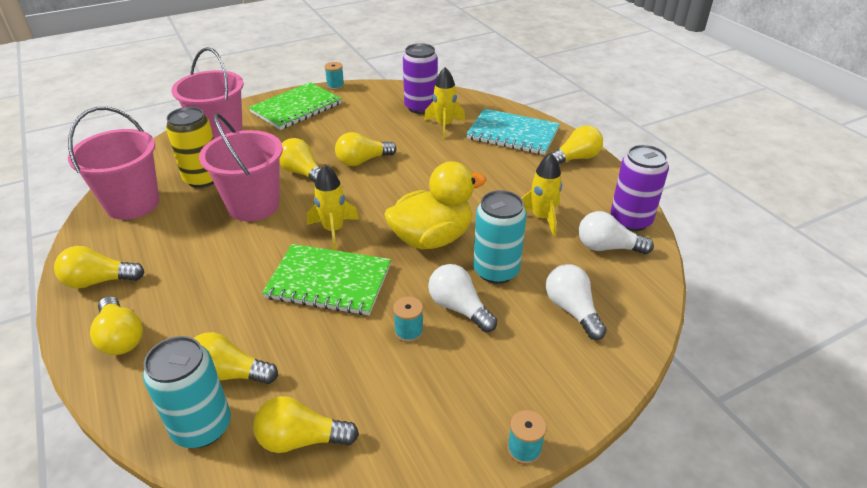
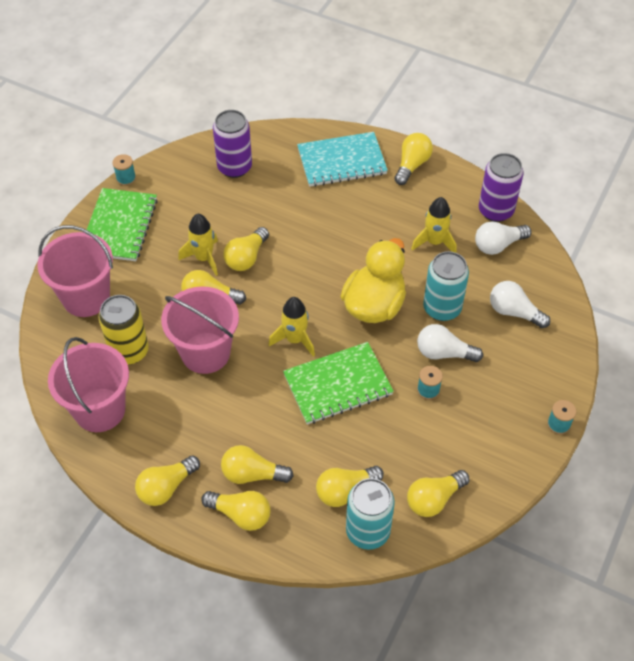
camera: 35 degrees left, 15 degrees up
yellow rocket [424,67,465,139] -> yellow rocket moved to [178,214,218,276]
none -> yellow light bulb [221,445,294,484]

